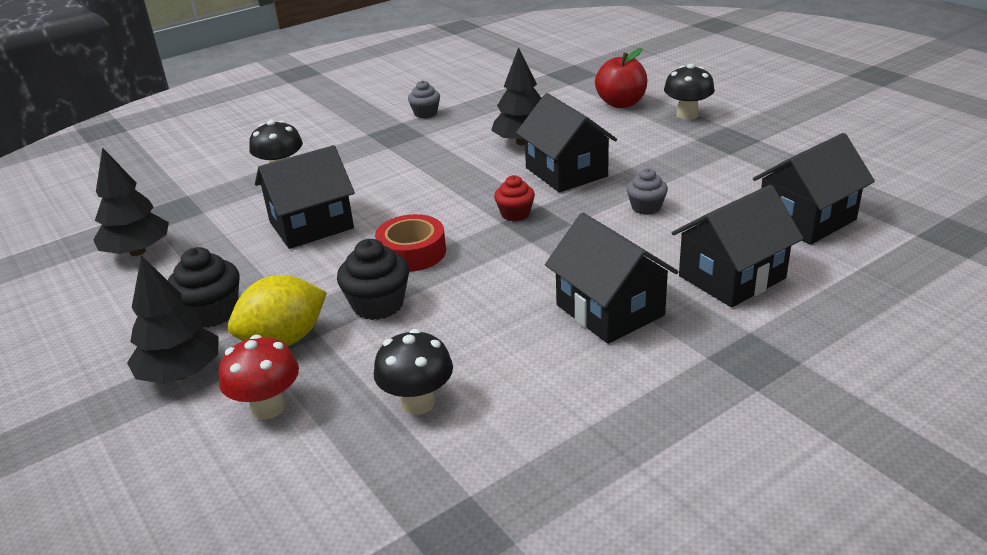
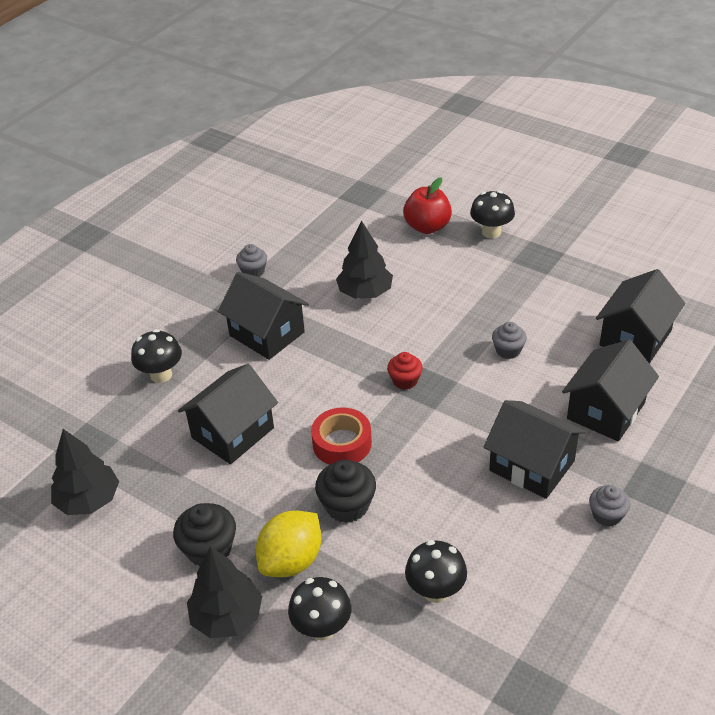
camera: 20 degrees left, 10 degrees up
red mushroom [219,335,299,420] -> black mushroom [288,577,351,641]
black house [516,93,617,192] -> black house moved to [218,272,309,360]
none -> grey cupcake [589,485,630,527]

